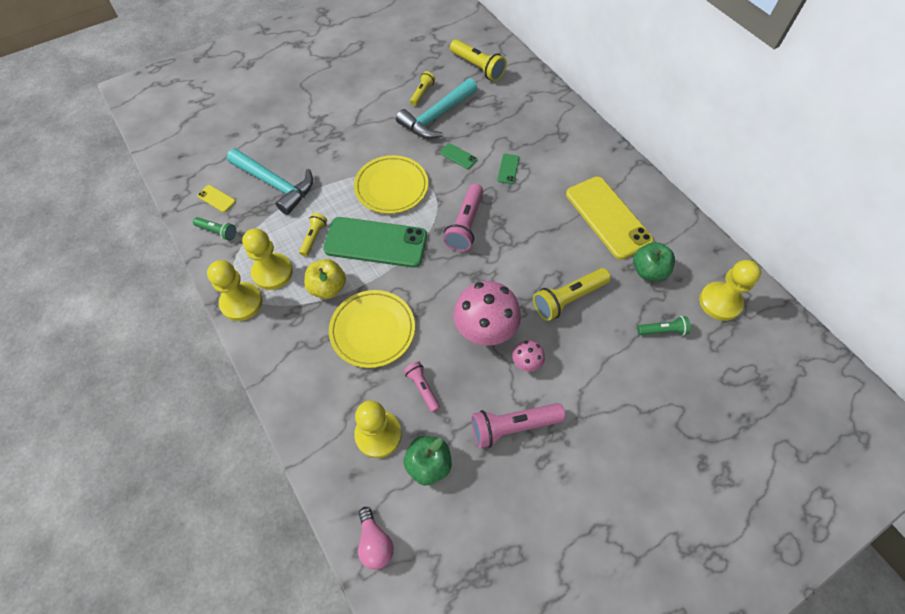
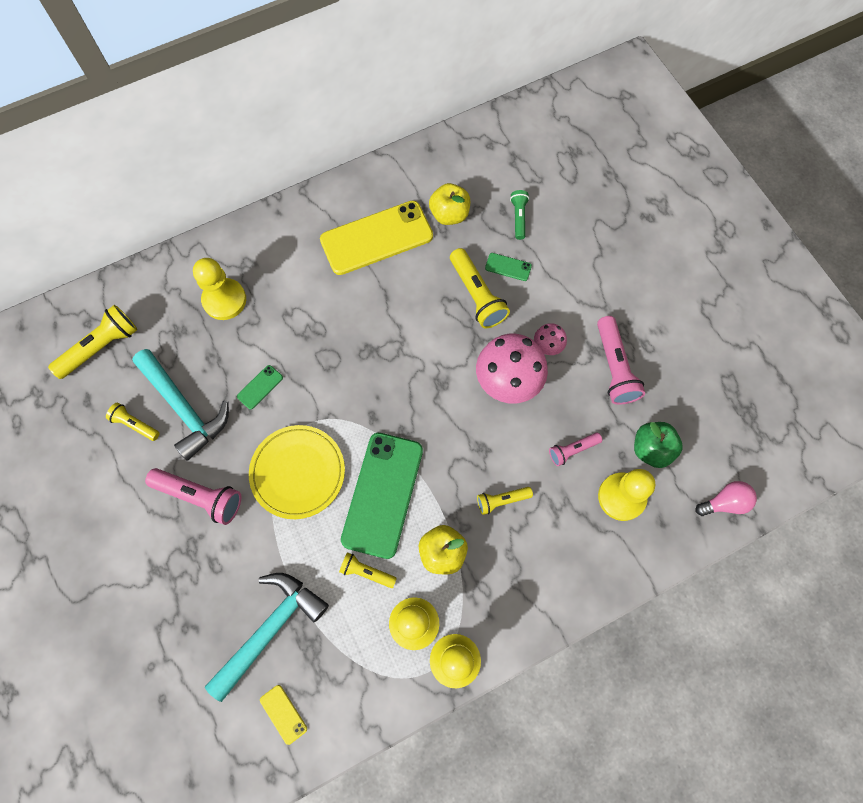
camera: 85 degrees left, 10 degrees up
green flashlight [193,217,236,240] -> none
yellow phone [197,185,236,212] -> yellow phone turned 75 degrees counterclockwise [260,685,307,745]
yellow plate [329,290,415,368] -> yellow flashlight [477,487,533,515]
pink flashlight [443,184,483,252] -> pink flashlight moved to [145,468,241,525]
green phone [497,154,520,184] -> green phone moved to [485,253,532,281]
green apple [633,242,675,281] -> yellow apple [429,183,470,225]
yellow pawn [699,260,761,321] -> yellow pawn moved to [193,258,246,320]

